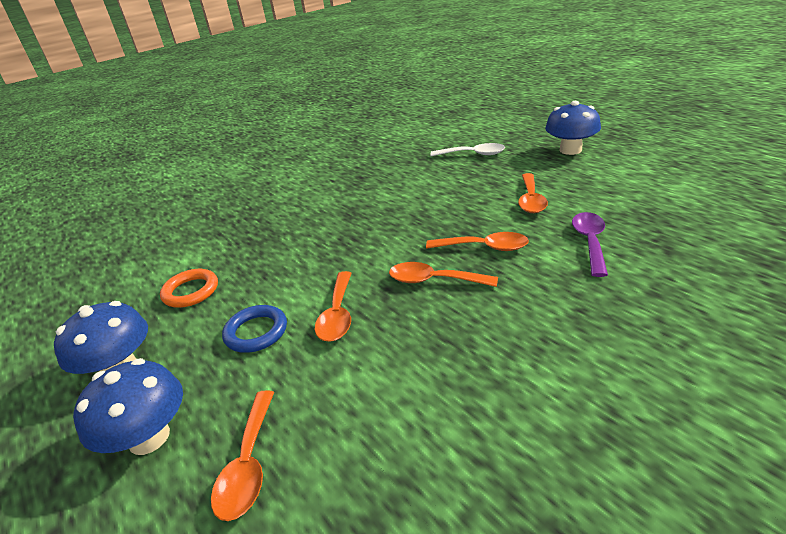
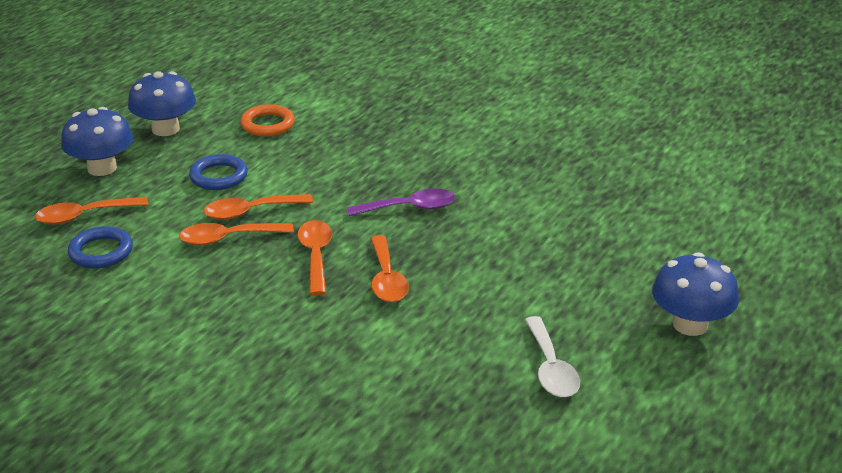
camera: 65 degrees right, 0 degrees up
white spoon [430,143,505,156] -> white spoon moved to [525,316,580,397]
orange spoon [518,173,548,213] -> orange spoon moved to [179,223,294,245]
purple spoon [572,212,608,277] -> purple spoon moved to [347,188,455,216]
none -> blue ring [68,226,133,269]

